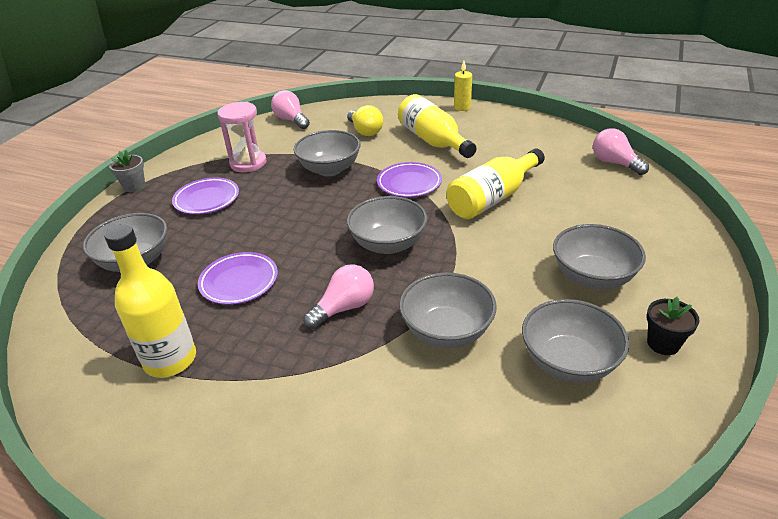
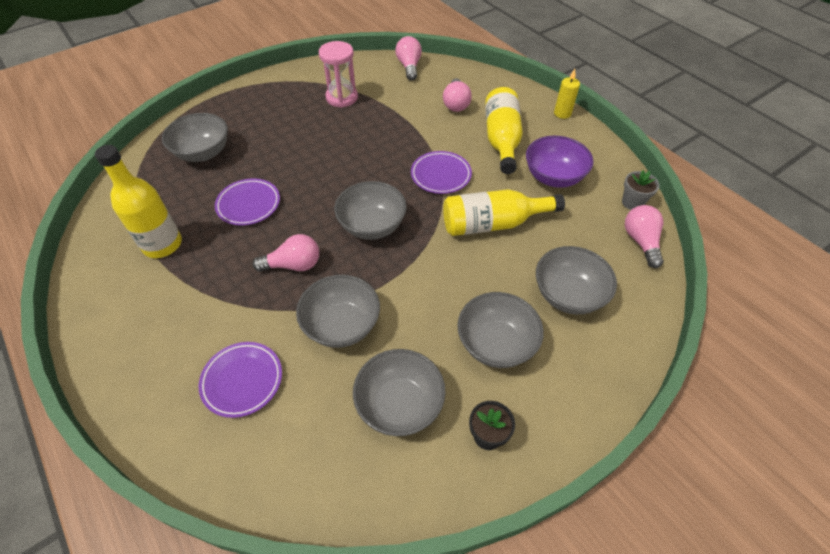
camera: 30 degrees right, 15 degrees up
grey flower pot [109,150,145,192] -> grey flower pot moved to [622,170,659,210]
purple plate [172,177,239,215] -> purple plate moved to [199,342,282,418]
grey bowl [294,130,361,176] -> grey bowl moved to [536,246,617,314]
yellow light bulb [347,105,383,136] -> pink light bulb [443,78,472,112]
none -> purple bowl [526,136,594,188]

